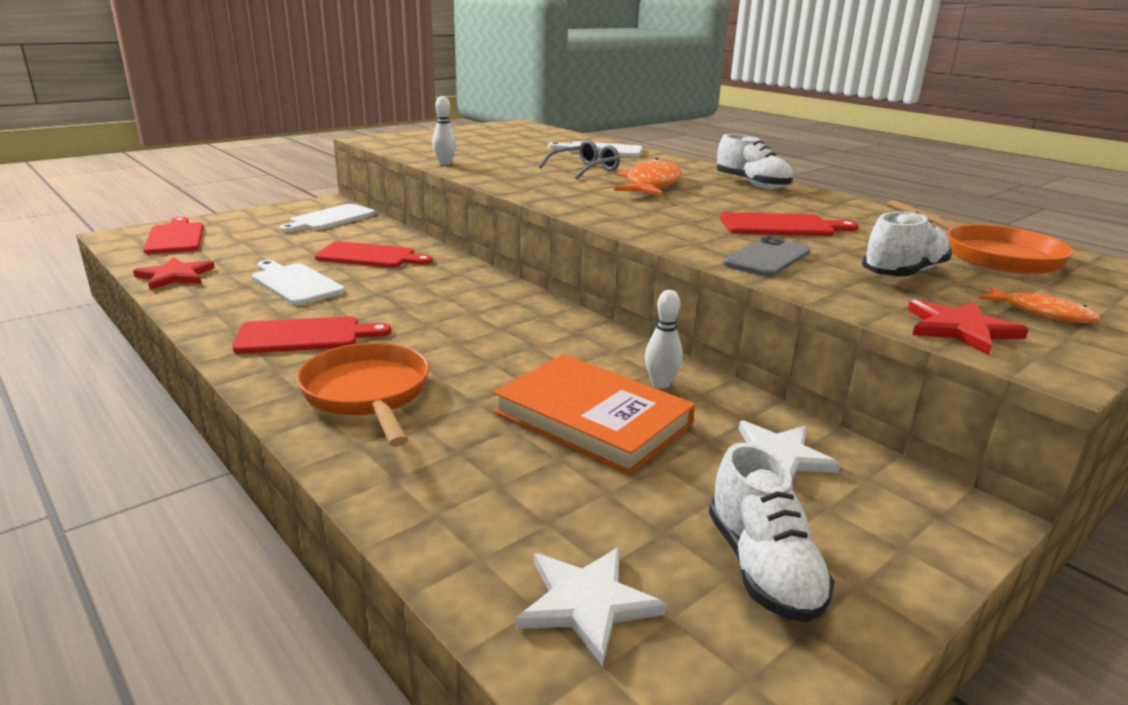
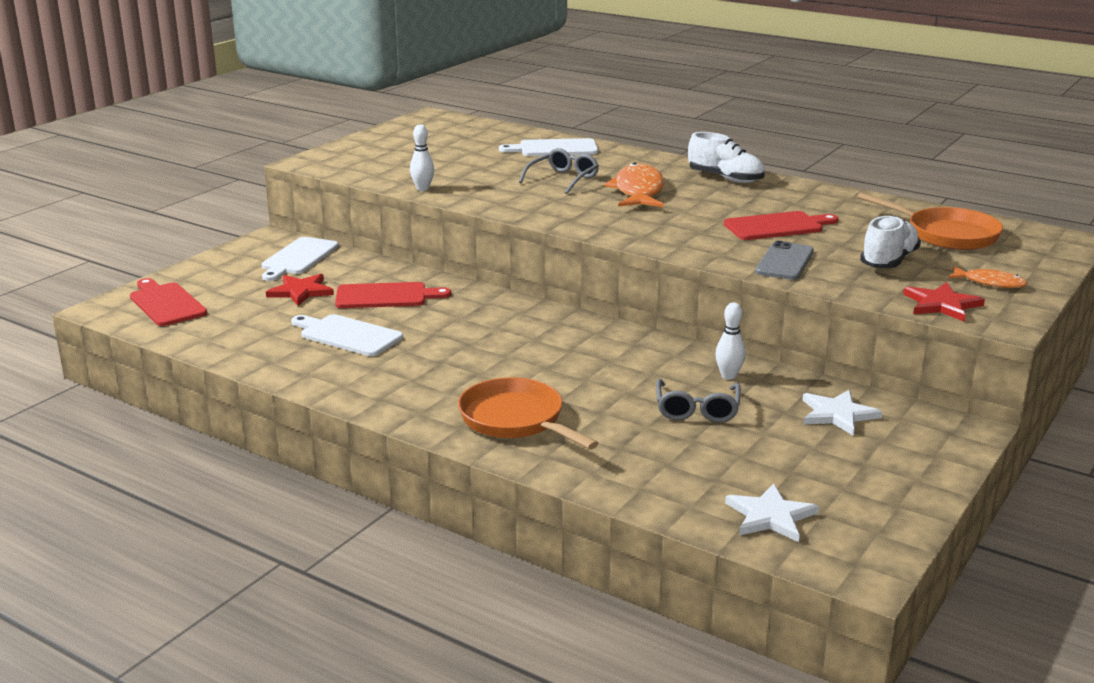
camera: 15 degrees left, 0 degrees up
red star [133,257,215,290] -> red star moved to [266,274,334,306]
red cutting board [232,316,391,354] -> none
orange book [493,354,695,475] -> grey glasses [656,379,741,423]
white shoe [709,443,835,623] -> none

